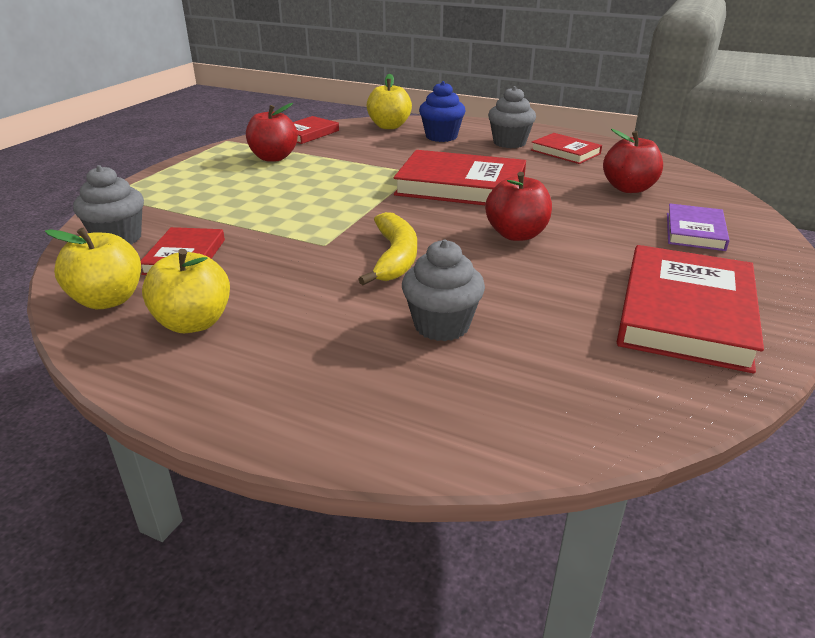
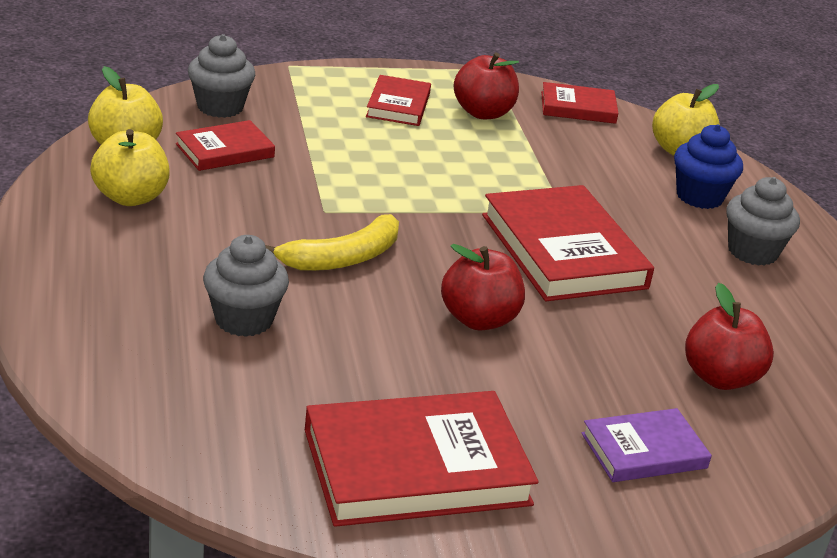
camera: 50 degrees right, 0 degrees up
red book [531,133,602,164] -> red book moved to [366,75,431,126]

